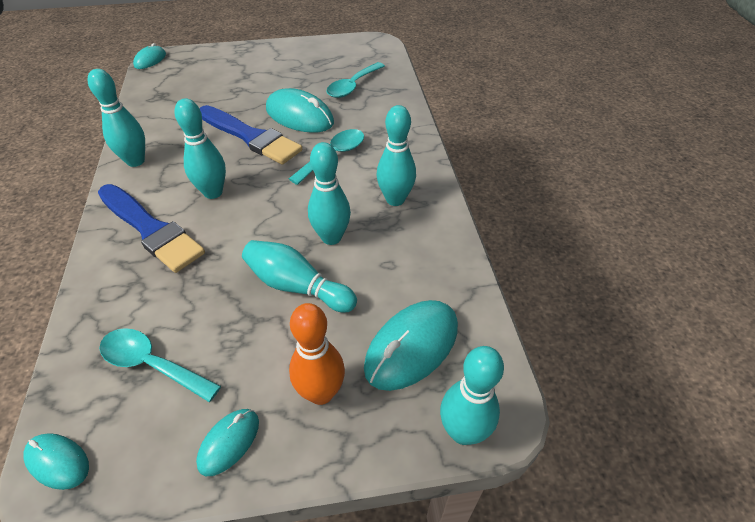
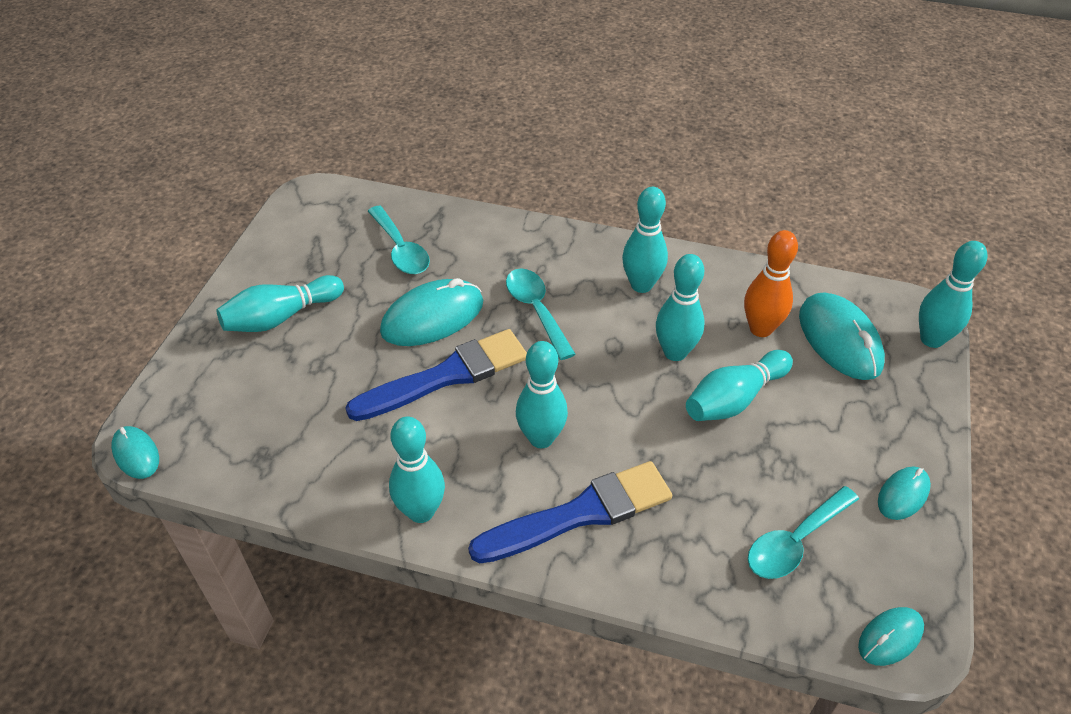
camera: 65 degrees left, 0 degrees up
turquoise mouse [196,409,259,476] -> turquoise mouse turned 75 degrees clockwise [878,466,931,520]
orange bowling pin [289,303,345,405] -> orange bowling pin moved to [744,230,798,337]
none -> turquoise bowling pin [216,275,344,332]

